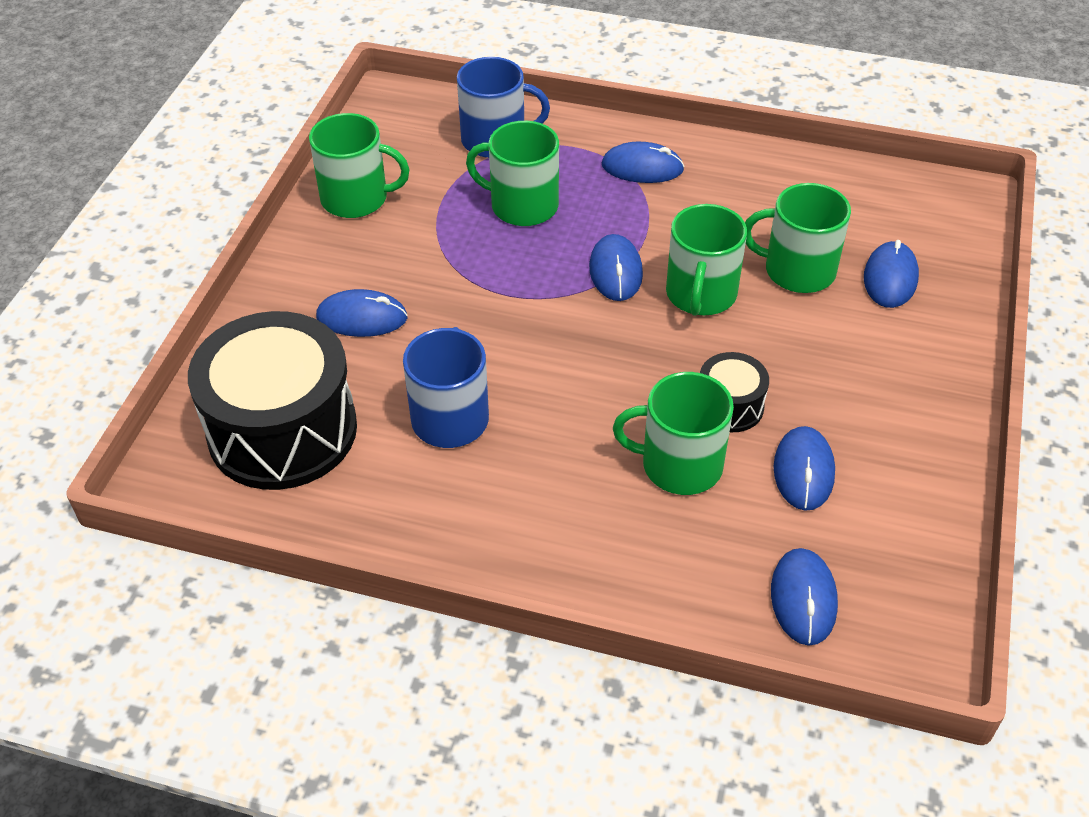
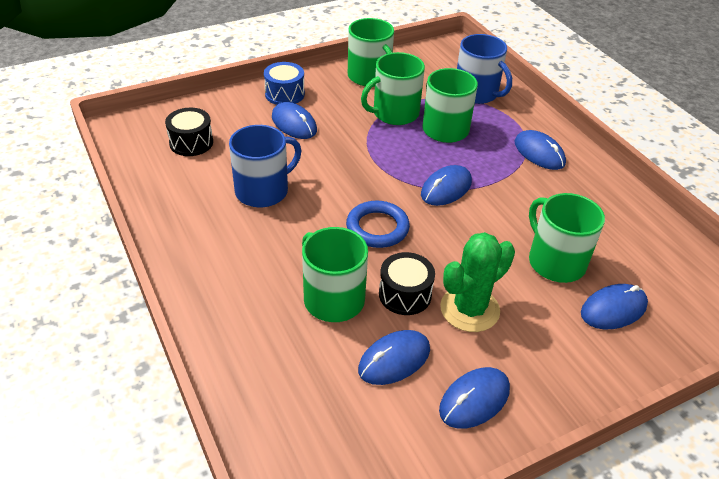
camera: 45 degrees right, 5 degrees down
black drum [188,311,357,490] -> black drum [165,108,213,156], size x0.46
green mug [666,204,747,316] -> green mug moved to [361,52,425,125]
blue mouse [771,548,838,646] -> blue mouse moved to [439,367,510,429]
none -> blue drum [264,62,305,105]
none -> blue ring [346,201,410,248]
none -> green cactus [440,232,515,332]

